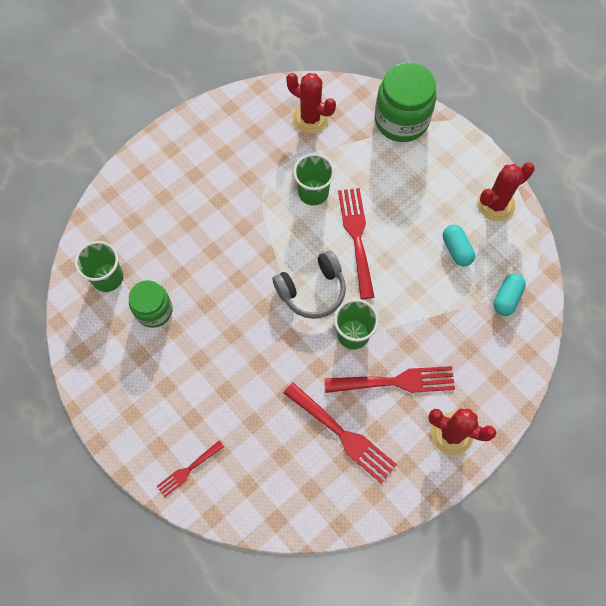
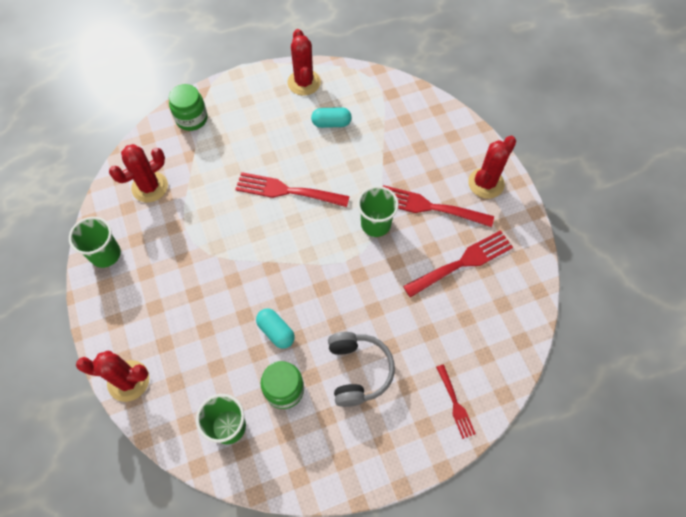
camera: 70 degrees left, 5 degrees down
grey headphones [272,251,346,319] -> grey headphones moved to [328,332,395,407]
green cup [293,154,335,206] -> green cup moved to [69,217,121,268]
red fork [324,366,455,393] -> red fork turned 90 degrees counterclockwise [383,185,494,227]
green jar [375,62,437,142] -> green jar [169,84,208,131], size x0.62
turquoise capsule [494,274,526,316] -> turquoise capsule moved to [256,309,295,349]
none -> red cactus [76,350,149,402]

